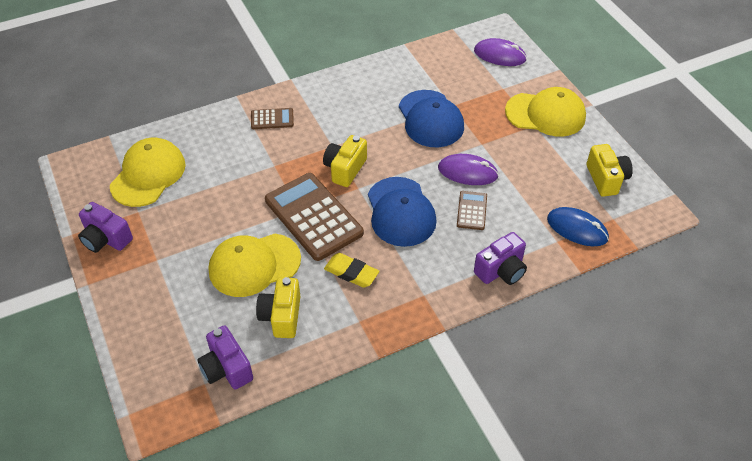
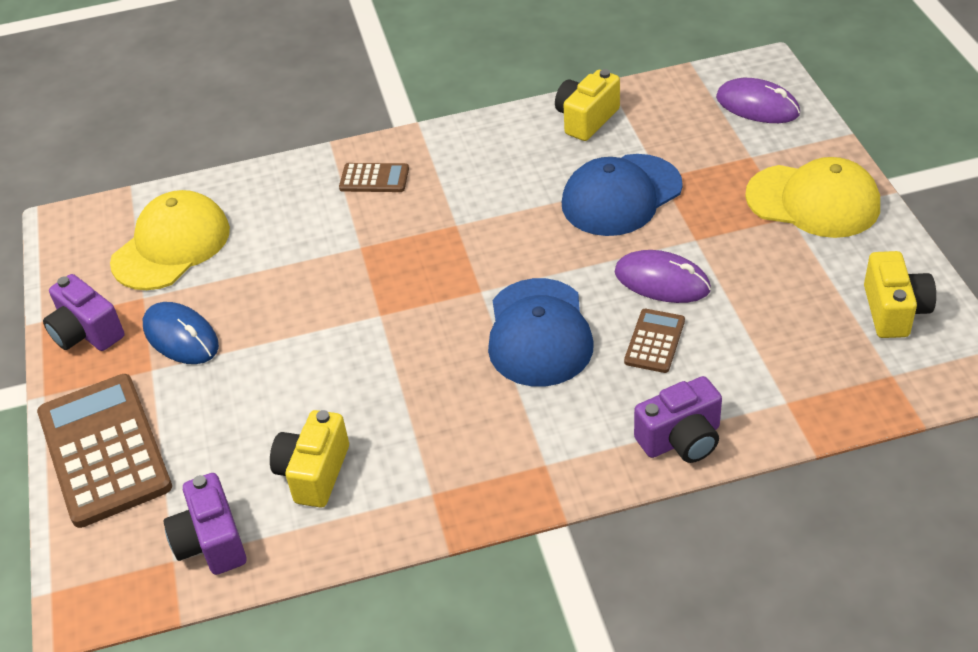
camera: 15 degrees right, 5 degrees down
yellow cap [209,234,301,297] -> none
brown calculator [265,173,364,261] -> brown calculator moved to [37,374,172,528]
yellow camera [323,135,367,187] -> yellow camera moved to [555,69,620,141]
yellow eraser [324,253,379,288] -> none
blue cap [399,90,464,147] -> blue cap turned 60 degrees clockwise [562,154,683,236]
blue mouse [547,207,609,246] -> blue mouse moved to [143,302,219,364]

